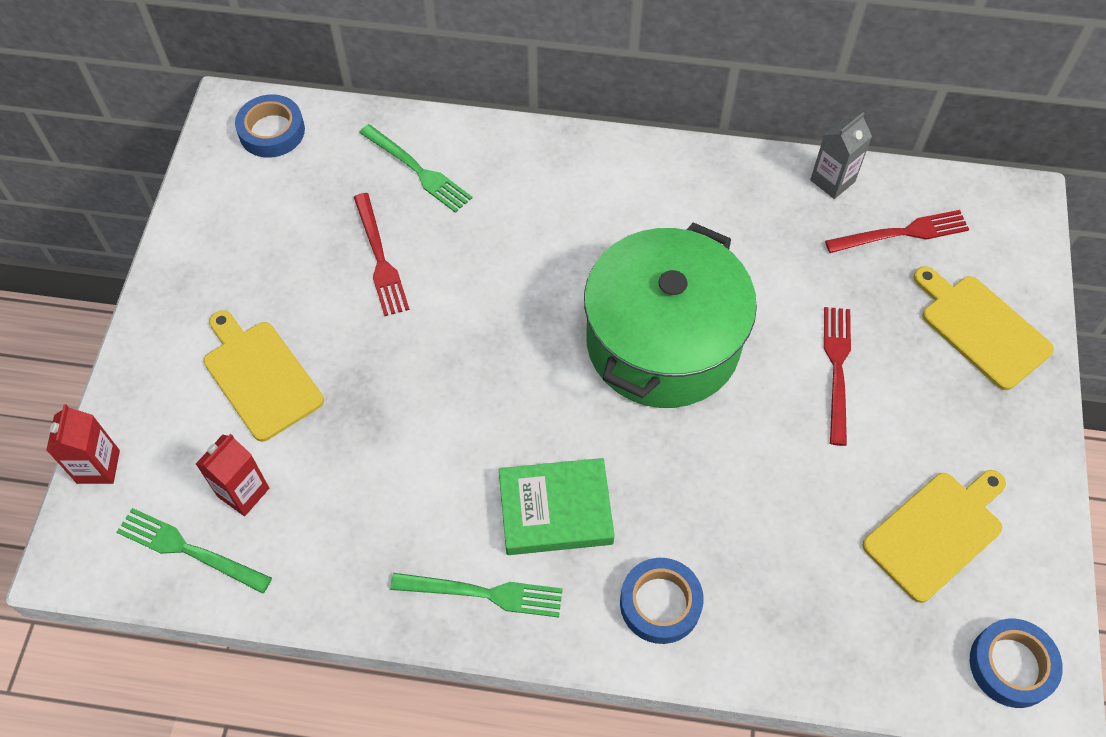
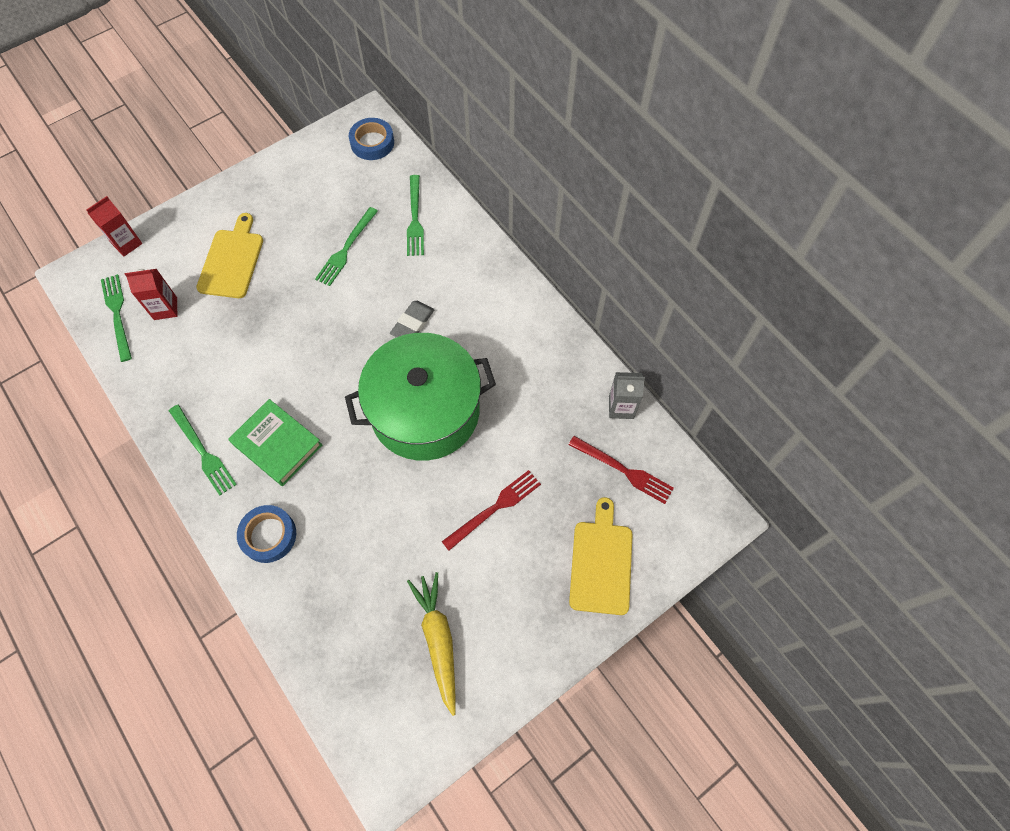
camera: 45 degrees right, 5 degrees up
red fork [354,193,410,316] -> green fork [315,207,378,286]
yellow cutting board [863,470,1006,603] -> yellow carrot [407,572,456,716]
blue tape [970,619,1063,708] -> none
none -> grey eraser [390,301,434,338]

